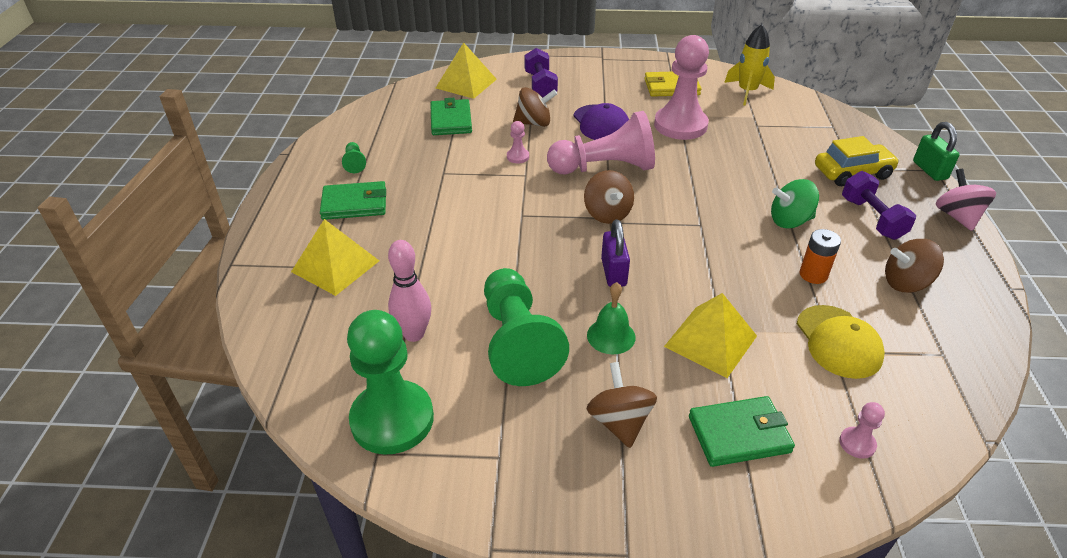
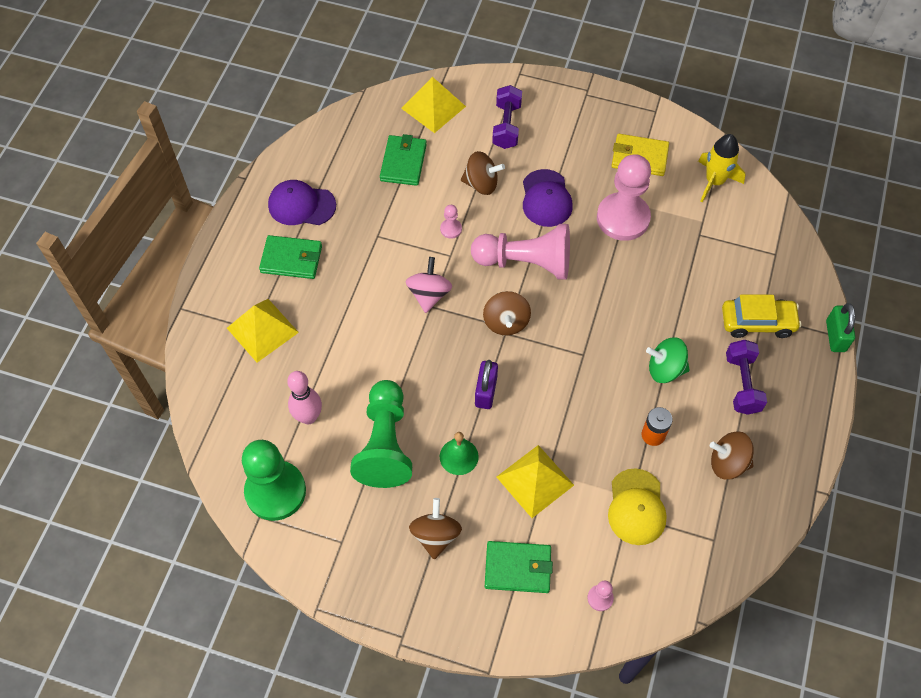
camera: 15 degrees right, 20 degrees up
green pawn [342,142,366,173] -> purple cap [268,180,336,225]
pink spinning top [936,169,996,231] -> pink spinning top moved to [406,257,452,313]

